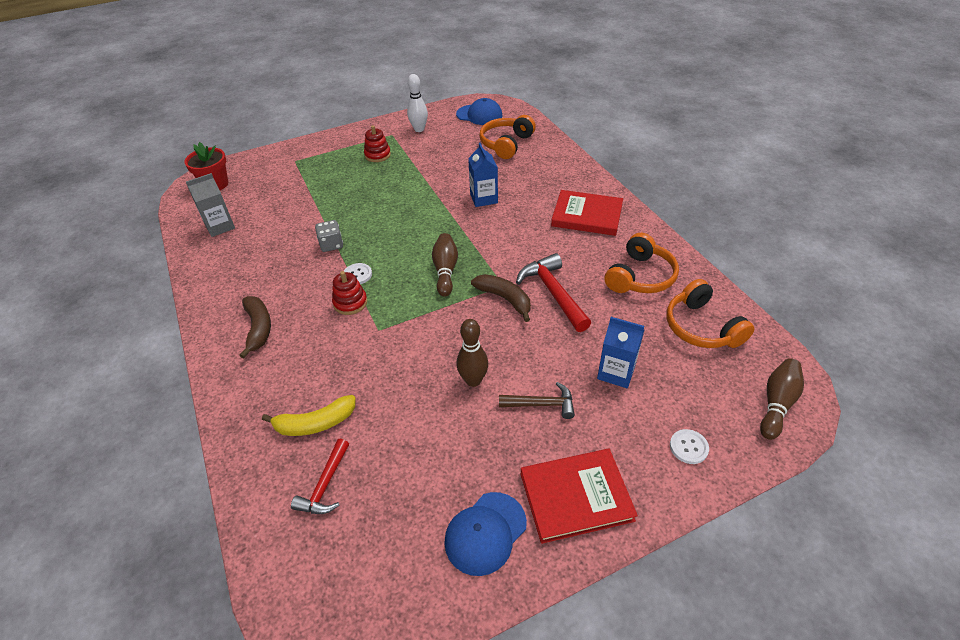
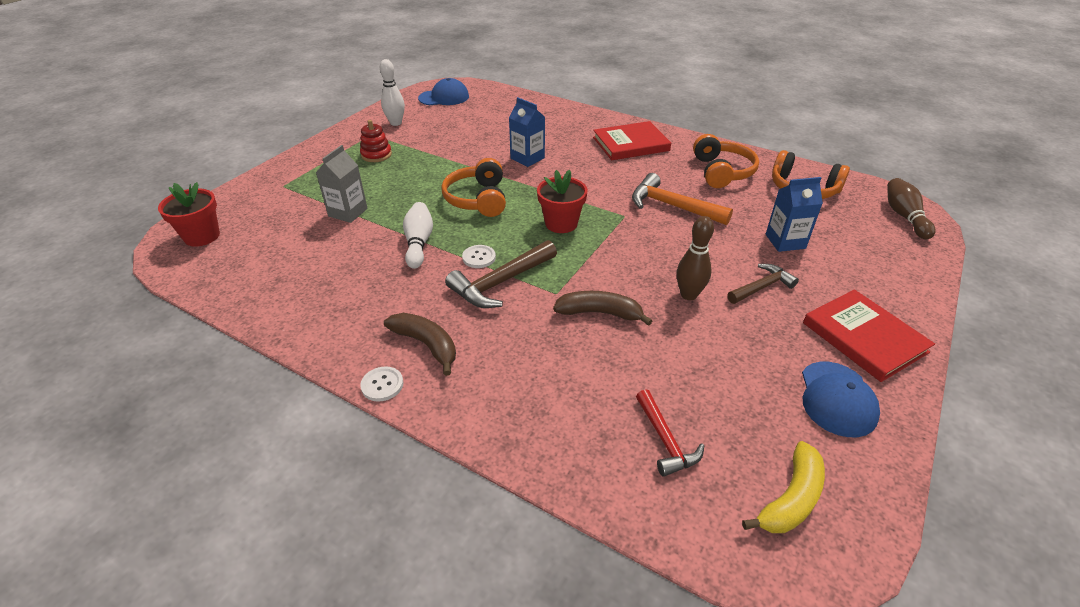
camera: 35 degrees left, 5 degrees down
grey carton [186,173,235,237] -> grey carton moved to [316,145,368,223]
yellow banana [262,395,356,436] -> yellow banana moved to [742,441,825,533]
grey dice [315,220,343,252] -> white bowling pin [403,202,433,269]
red stacking toy [332,271,367,315] -> brown hammer [445,240,557,308]
brown bowling pin [432,233,458,297] -> red flower pot [537,170,588,233]
brown banana [471,274,531,322] -> brown banana moved to [553,291,652,326]
orange headphones [479,115,536,159] -> orange headphones moved to [441,158,506,217]
red hammer [516,253,591,332] -> orange hammer [632,173,733,225]
red book [521,449,638,544] -> red book turned 75 degrees counterclockwise [803,290,935,382]
white button [670,429,709,464] -> white button moved to [360,366,403,402]

